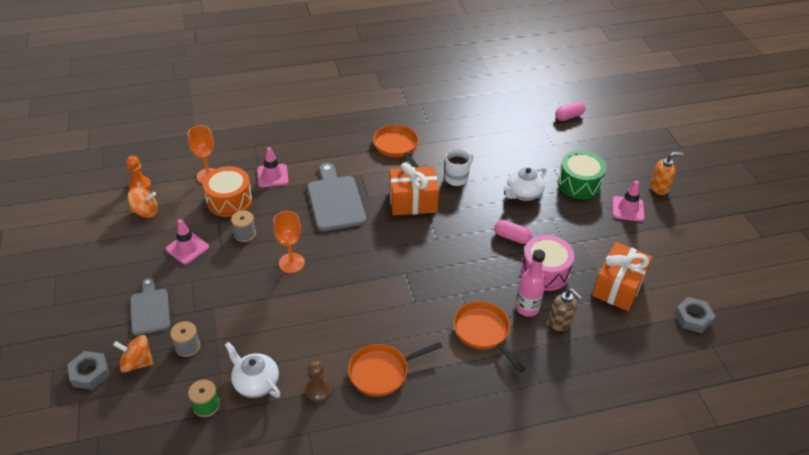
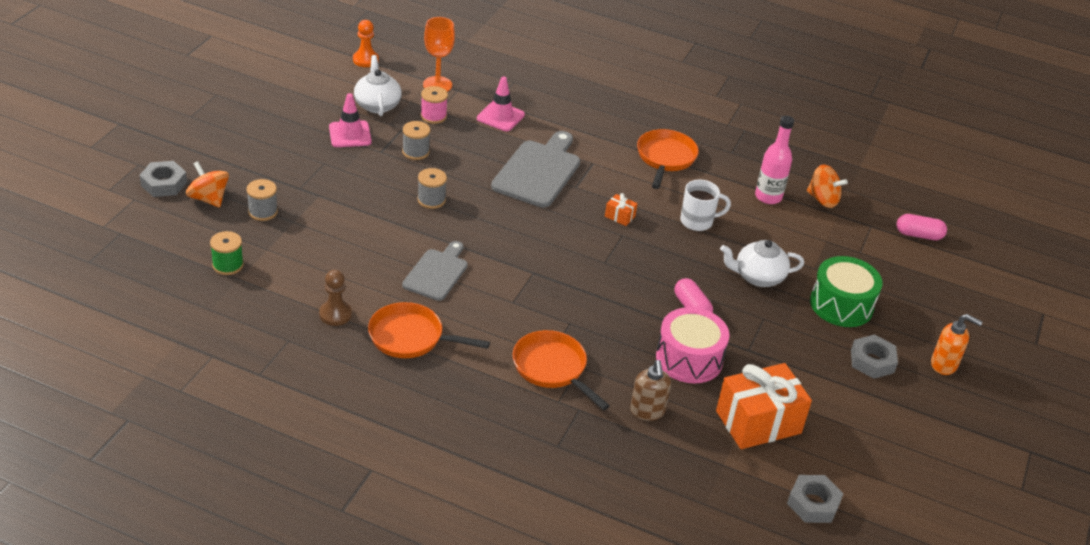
camera: 35 degrees right, 5 degrees down
orange spinning top [128,187,158,218] -> orange spinning top moved to [807,164,848,208]
grey cutting board [130,278,170,335] -> grey cutting board moved to [402,241,468,301]
orange drum [203,166,252,217] -> pink spool [421,86,448,124]
white teapot [225,342,281,398] -> white teapot moved to [354,55,402,116]
orange goblet [273,211,305,273] -> grey spool [417,168,447,209]
orange gift [389,162,439,215] -> orange gift [605,193,638,226], size x0.42
orange pan [454,301,525,372] -> orange pan turned 45 degrees counterclockwise [513,330,610,410]
pink bottle [516,249,546,317] -> pink bottle moved to [755,116,794,204]
pink traffic cone [612,181,644,222] -> grey nut [851,335,898,379]

